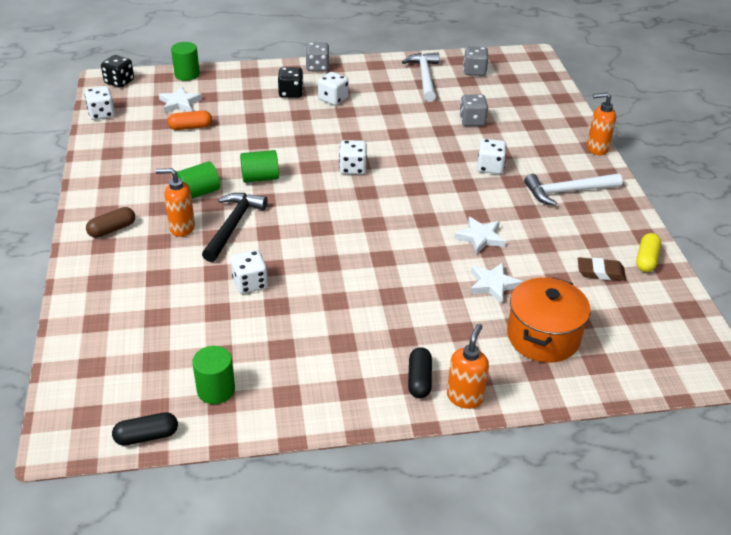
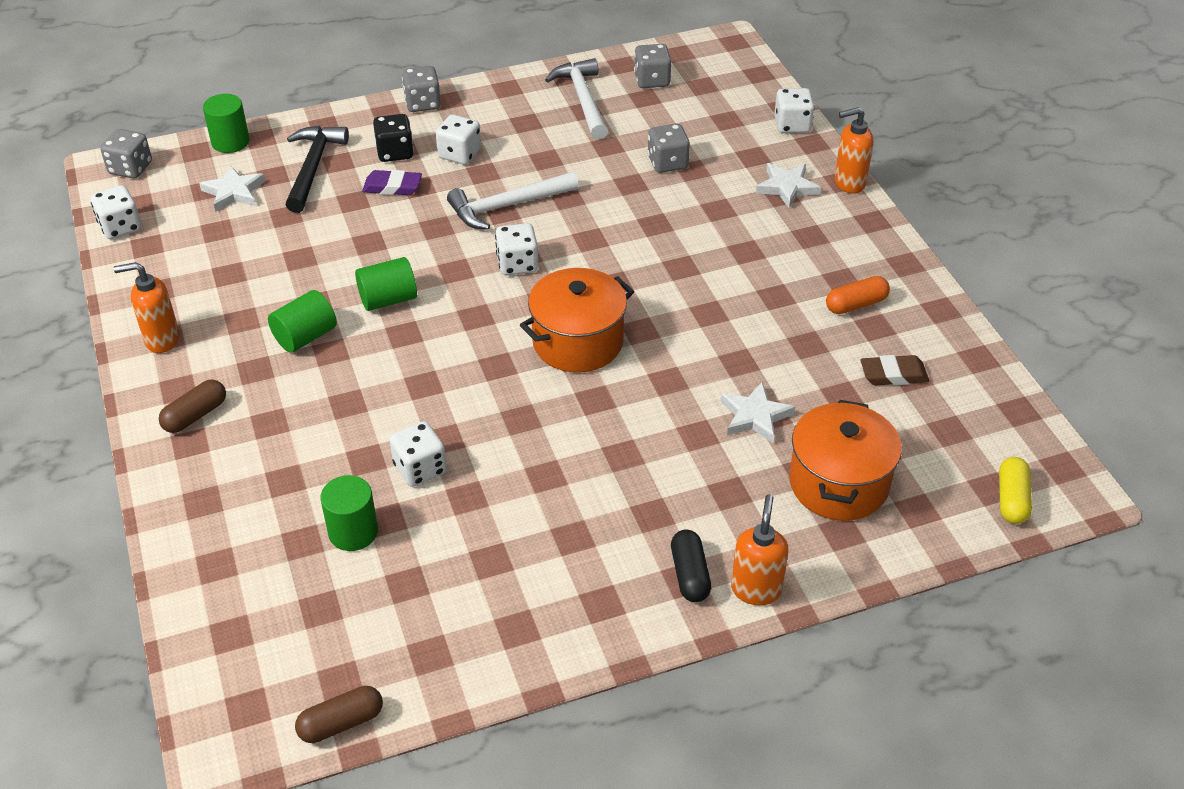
camera: 10 degrees left, 5 degrees up
black dice [101,55,134,88] -> grey dice [100,129,152,178]
black capsule [112,412,178,446] -> brown capsule [295,686,383,743]
orange soap dispenser [156,168,195,237] -> orange soap dispenser moved to [114,262,180,353]
orange capsule [168,110,212,130] -> orange capsule moved to [826,276,890,314]
green cylinder [192,346,235,404] -> green cylinder moved to [320,475,378,551]
black hammer [202,193,268,262] -> black hammer moved to [286,126,349,213]
white star [454,217,506,254] -> white star moved to [756,163,821,208]
white dice [477,139,507,174] -> white dice moved to [774,88,815,133]
white hammer [524,173,623,206] -> white hammer moved to [447,172,579,230]
yellow capsule [636,233,661,272] -> yellow capsule moved to [999,457,1032,524]
none -> purple eraser [362,170,422,195]
none -> orange pot [520,268,634,373]

